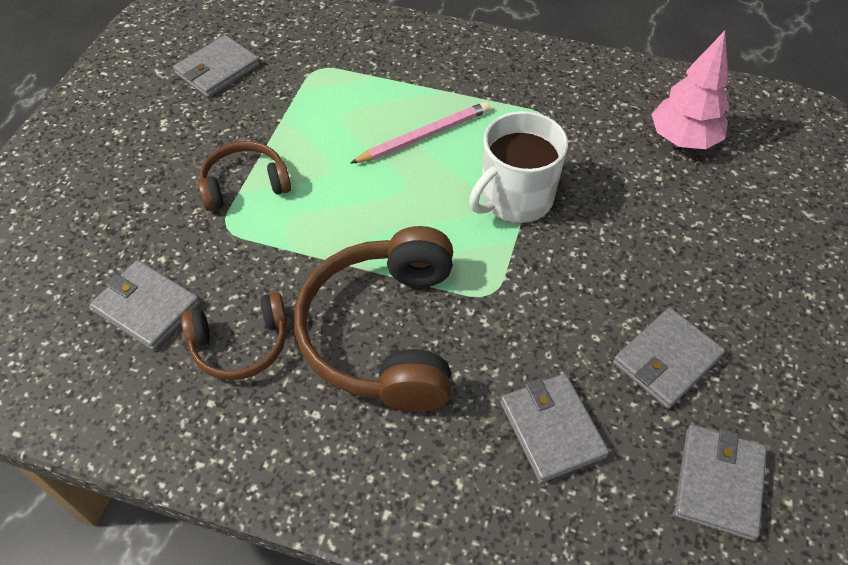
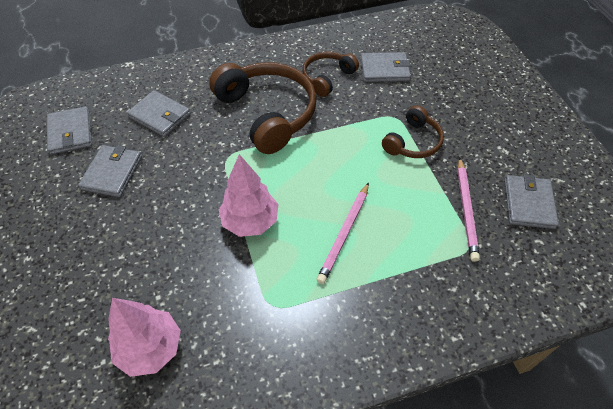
camera: 145 degrees right, 0 degrees up
white mug [469,111,568,223] -> pink tree [219,154,278,237]
none -> pink pencil [457,157,480,262]

